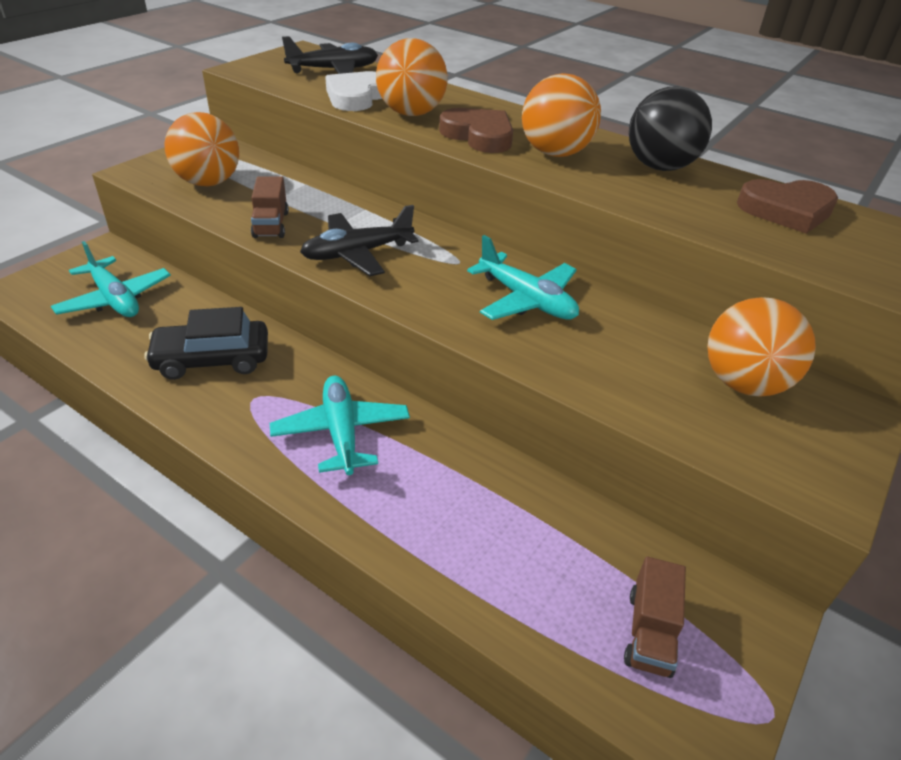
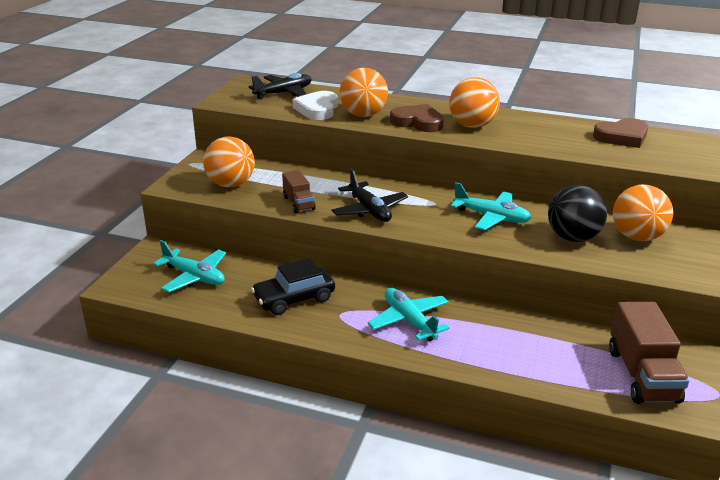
camera: 15 degrees left, 10 degrees down
black plane [300,205,419,276] -> black plane turned 75 degrees counterclockwise [332,169,408,222]
brown truck [624,557,686,678] -> brown truck [609,302,689,404], size x1.76
black ball [629,86,712,171] -> black ball moved to [548,185,607,242]

